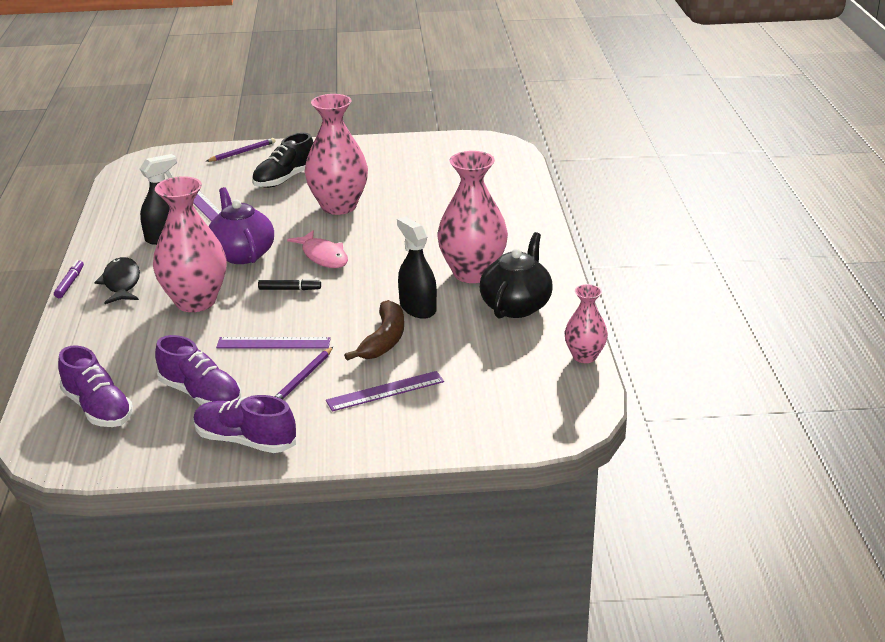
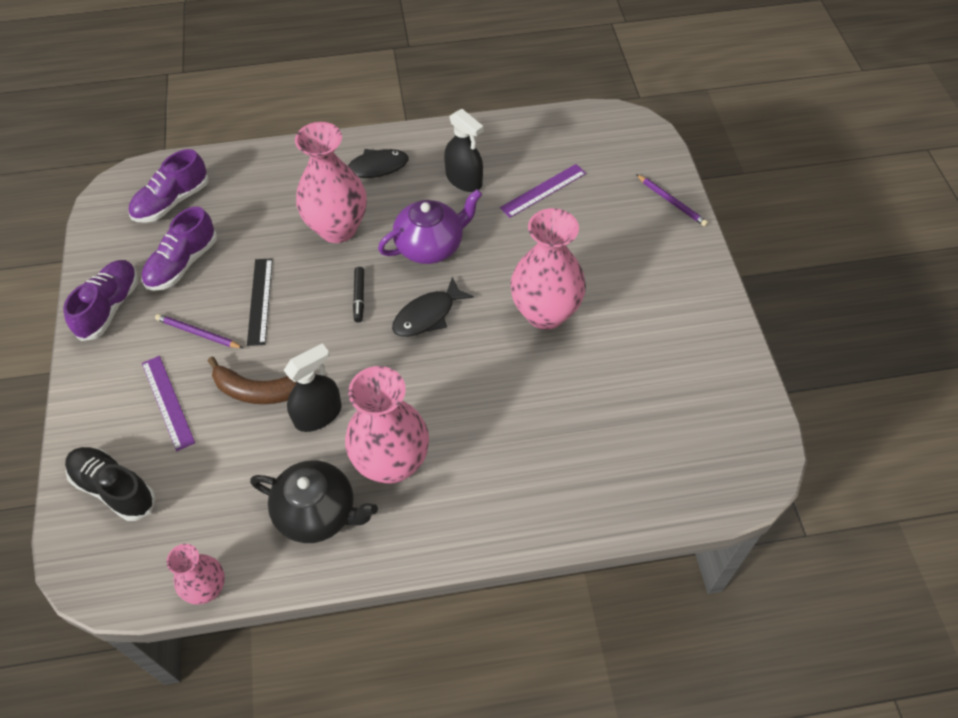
camera: 85 degrees right, 25 degrees up
purple marker [54,260,84,298] -> none
purple ruler [216,337,331,348] -> black ruler [247,258,273,346]
black shoe [252,133,313,188] -> black shoe moved to [65,447,156,521]
pink fish [287,230,348,268] -> black fish [392,277,474,337]

